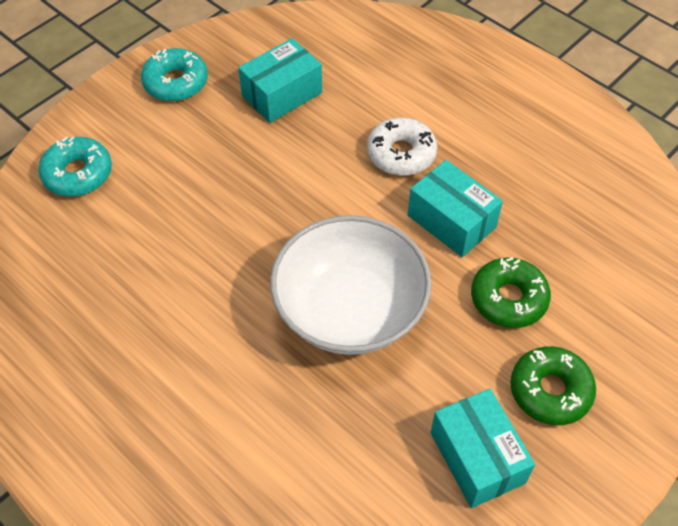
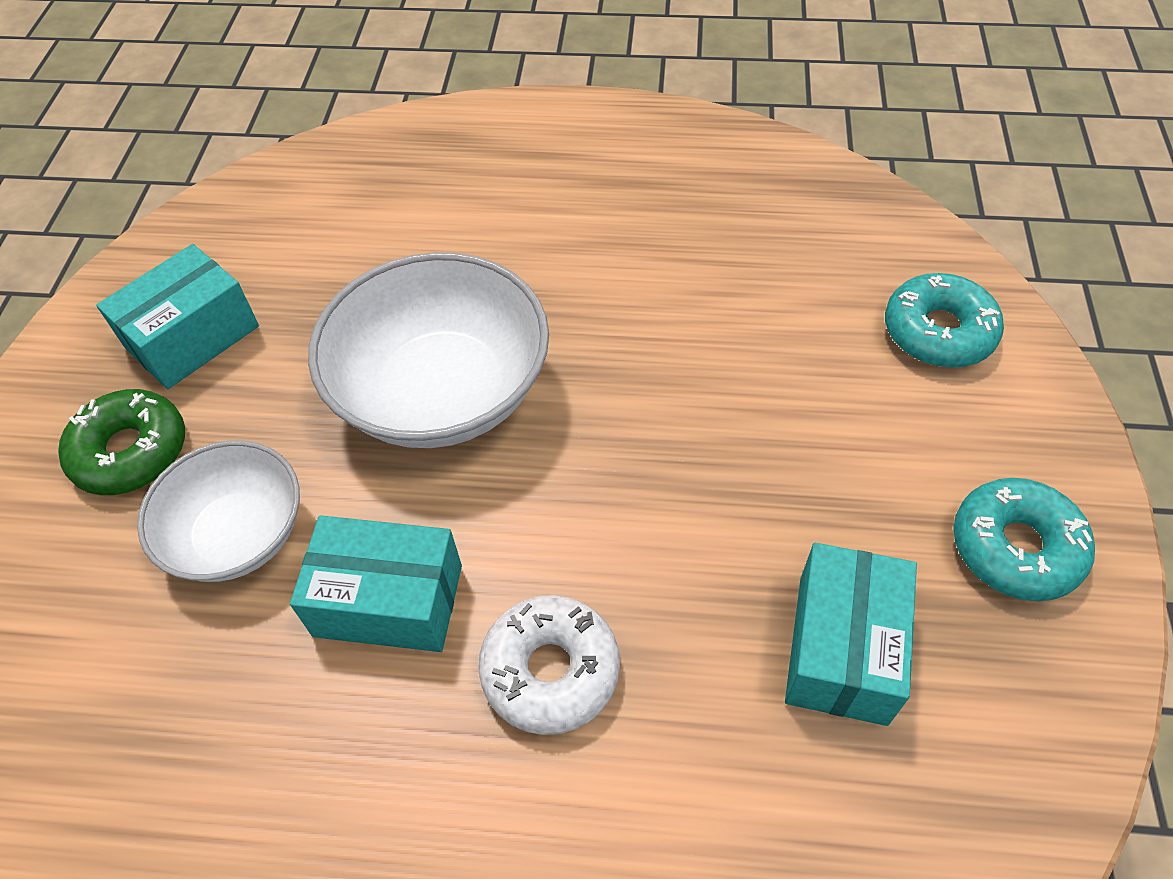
camera: 145 degrees right, 0 degrees up
turquoise box [431,389,535,508] -> turquoise box turned 75 degrees counterclockwise [96,244,259,389]
green donut [471,257,551,328] -> white bowl [137,441,300,582]

